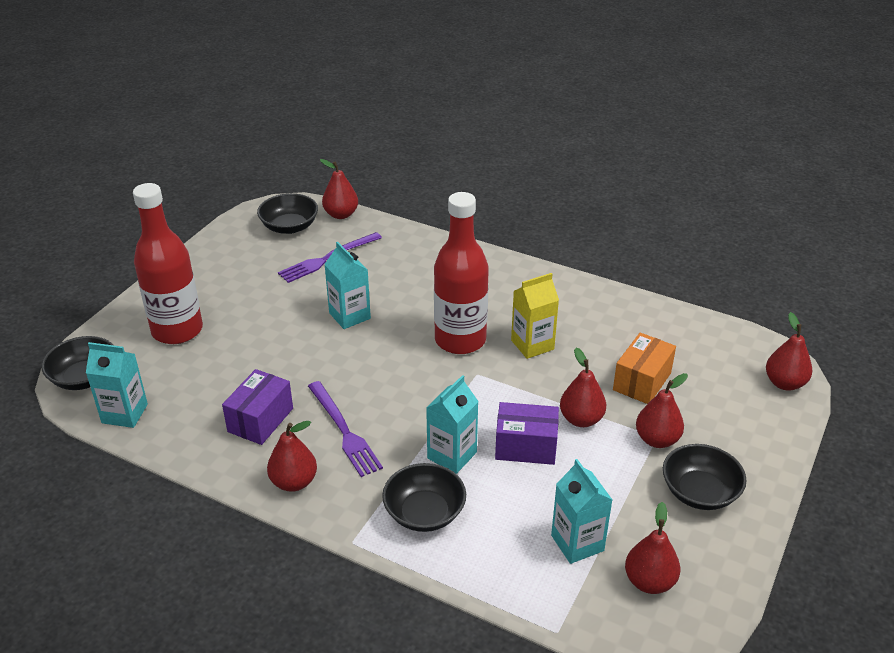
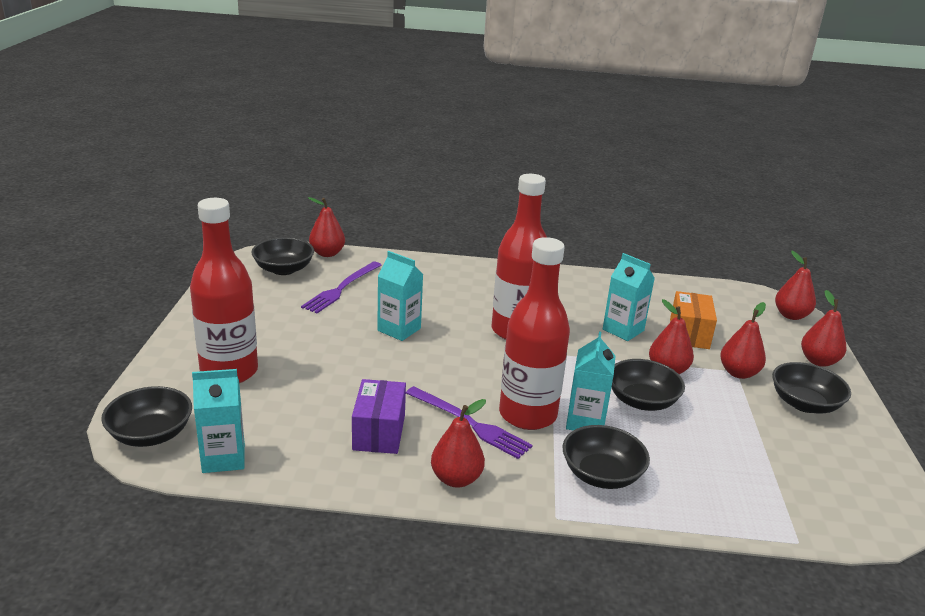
camera: 25 degrees left, 10 degrees down
purple box [495,402,559,465] -> black bowl [612,359,685,411]
yellow carton [511,273,559,359] -> none
turquoise carton [551,459,612,564] -> turquoise carton moved to [603,253,655,341]
red pear [625,502,680,594] -> red pear moved to [801,290,846,367]
none -> red bottle [499,237,570,430]

